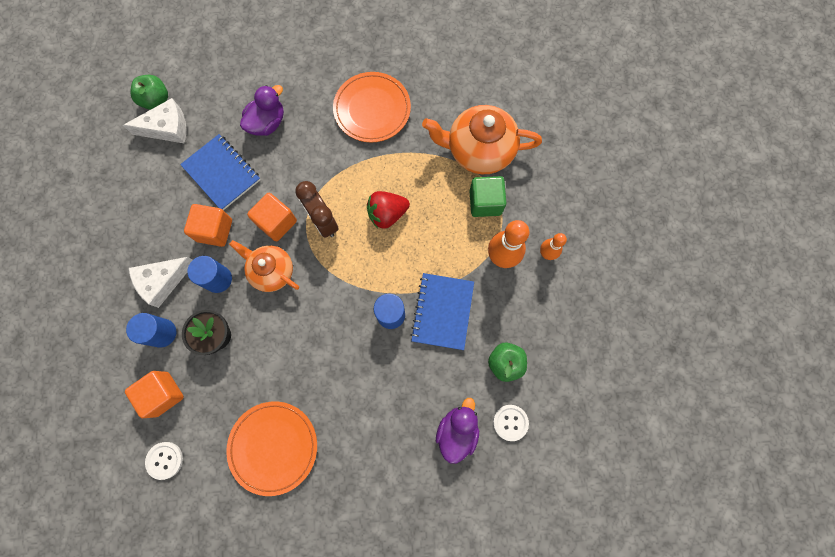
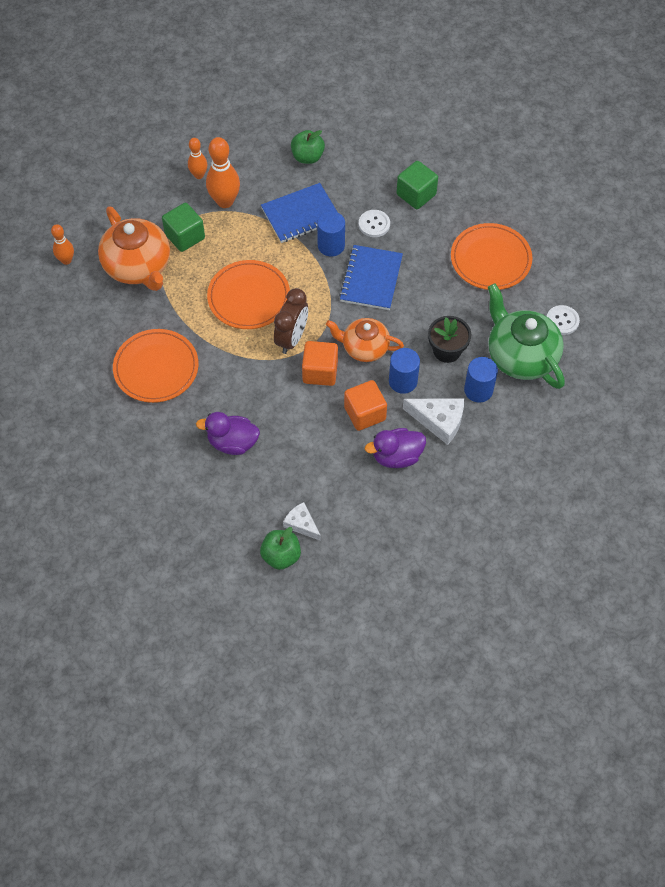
camera: 125 degrees left, 15 degrees down
white cheese [123,98,186,143] -> white cheese [283,502,321,541], size x0.64
orange cube [125,371,184,418] -> green teapot [488,283,565,389]
blue notebook [180,134,260,210] -> blue notebook moved to [339,245,403,310]
orange teapot [229,240,299,292] -> orange teapot turned 105 degrees clockwise [326,318,404,362]
red strawberry [367,191,410,229] -> orange plate [207,260,290,329]
purple duck [436,398,479,464] -> purple duck moved to [365,428,426,468]
white button [493,405,529,441] -> white button moved to [359,210,390,237]
none -> orange bowling pin [51,224,74,265]
none -> green cube [396,161,438,209]

